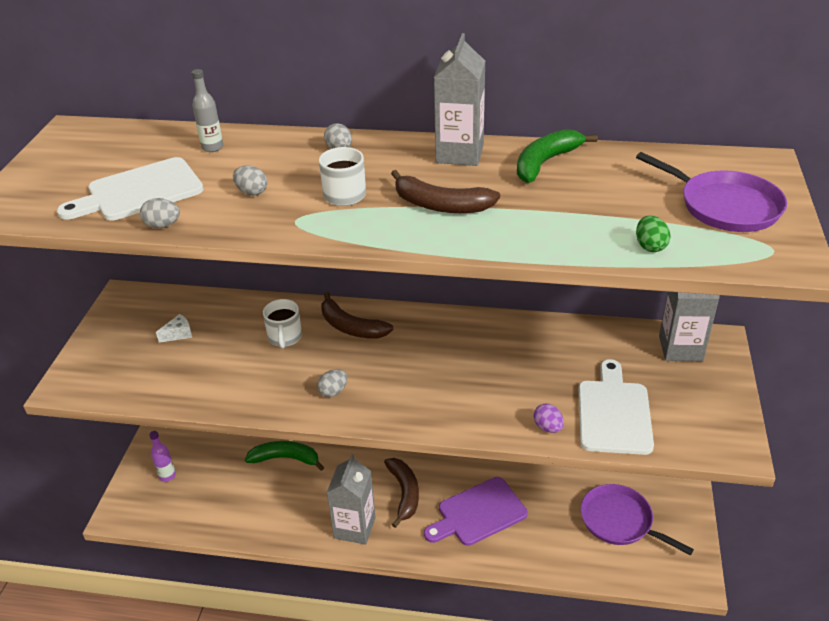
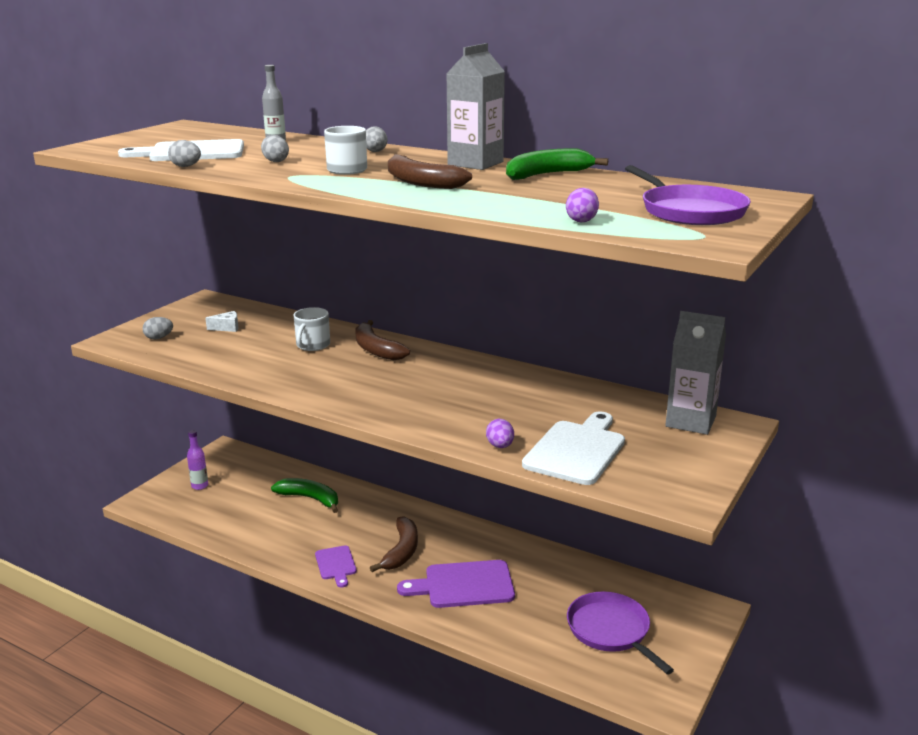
camera: 20 degrees right, 15 degrees down
grey egg [317,369,348,397] -> grey egg moved to [143,317,173,339]
grey carton [327,454,376,545] -> purple cutting board [315,545,357,588]
green egg [636,215,671,252] -> purple egg [566,188,599,222]

